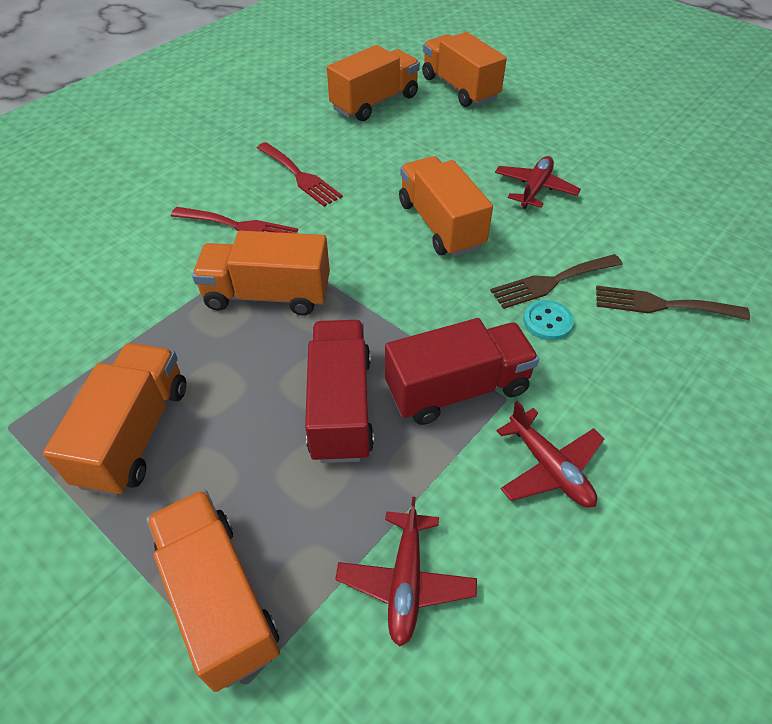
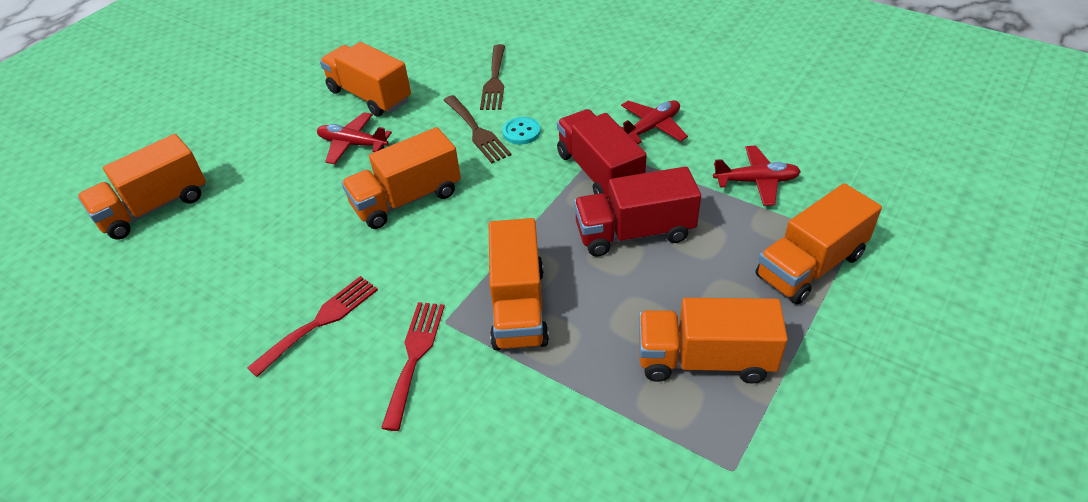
camera: 95 degrees left, 5 degrees down
orange truck [327,45,420,121] -> orange truck moved to [320,42,411,117]

